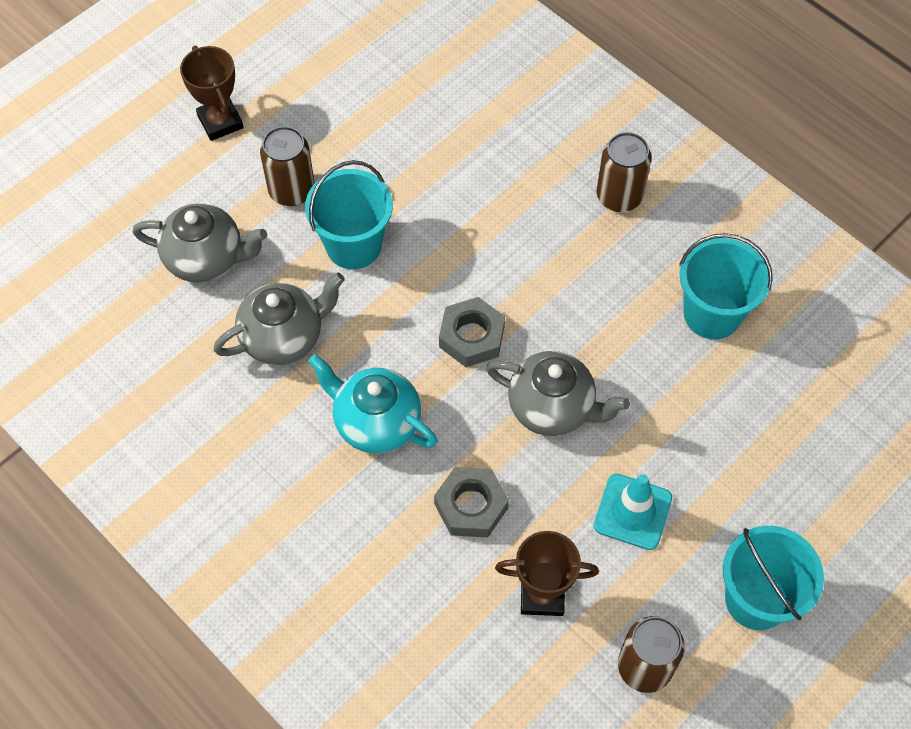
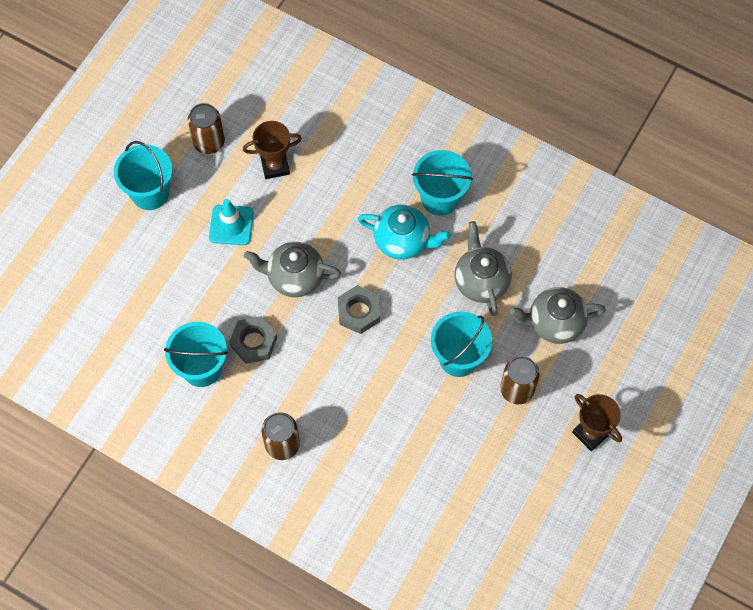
camera: 165 degrees right, 5 degrees up
grey teapot [213,272,345,365] -> grey teapot turned 120 degrees clockwise [454,221,512,316]
grey nut [434,467,509,538] -> grey nut moved to [229,316,277,364]
none -> turquoise bucket [412,150,473,216]

